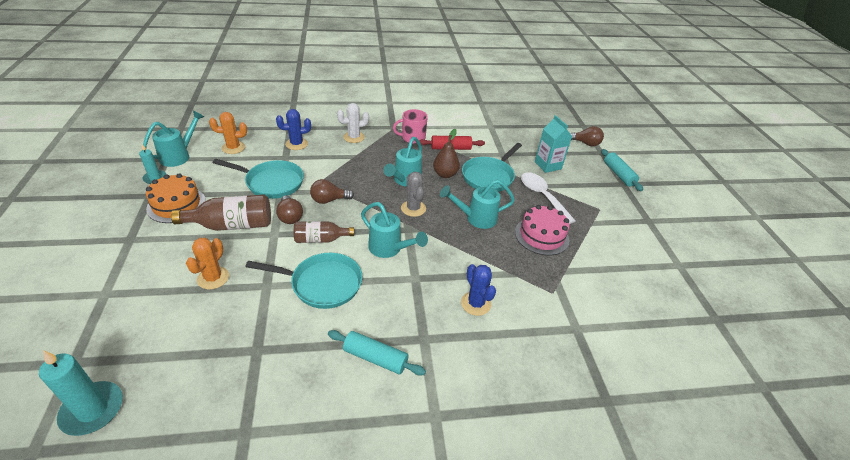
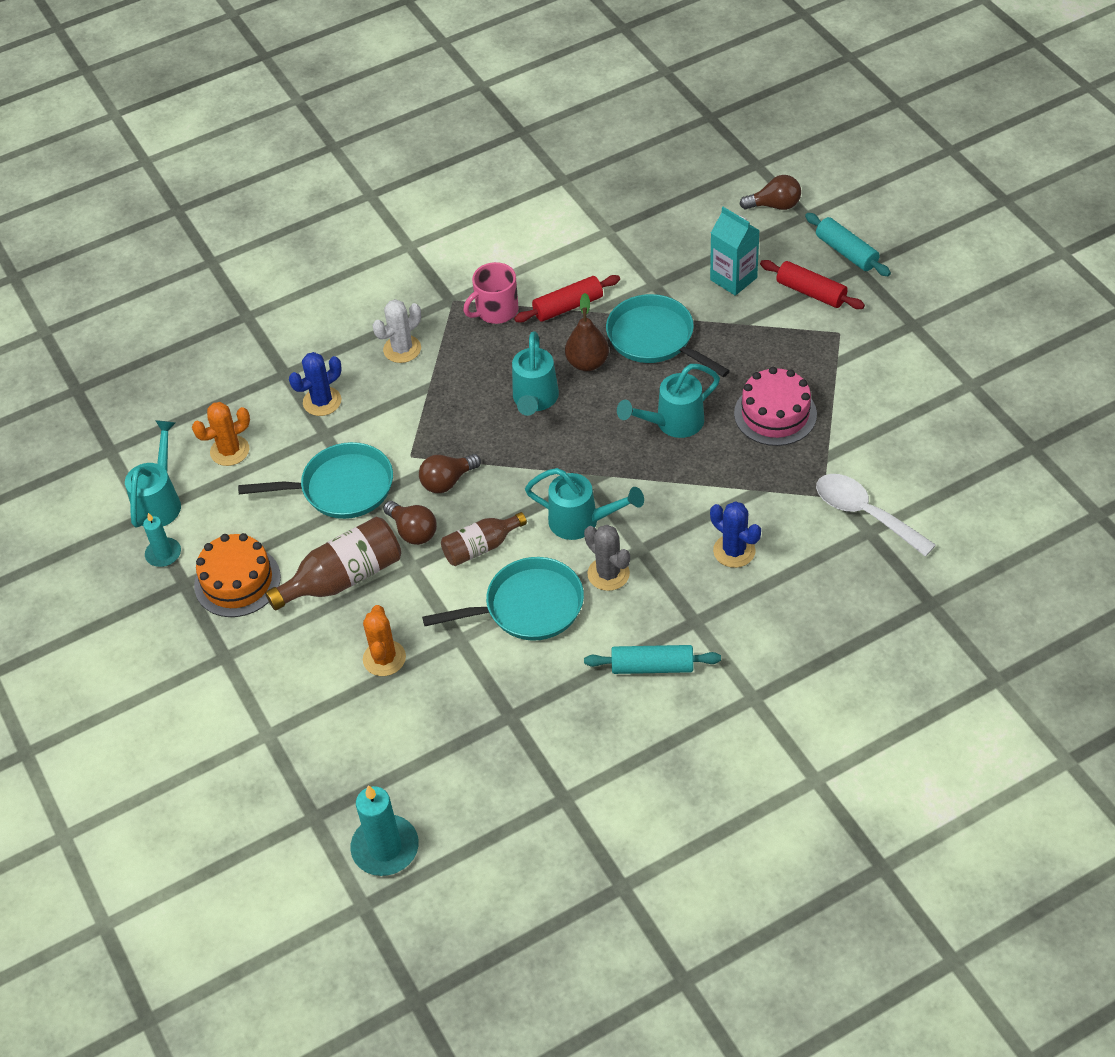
camera: 15 degrees left, 10 degrees up
grey cactus [401,172,426,217] -> grey cactus moved to [584,525,630,591]
turquoise pan [462,143,522,192] -> turquoise pan turned 120 degrees clockwise [606,294,730,377]
white spoon [521,172,575,224] -> white spoon moved to [816,474,936,557]
none -> red rolling pin [760,260,865,309]

